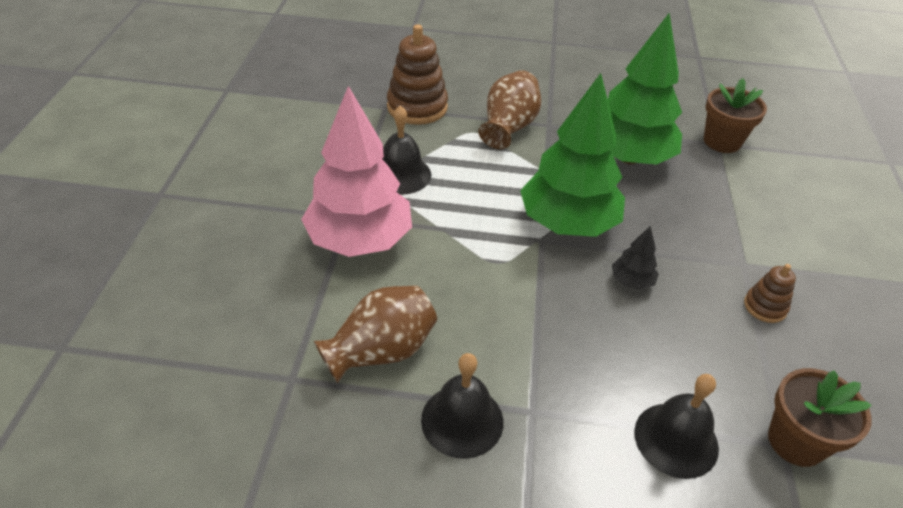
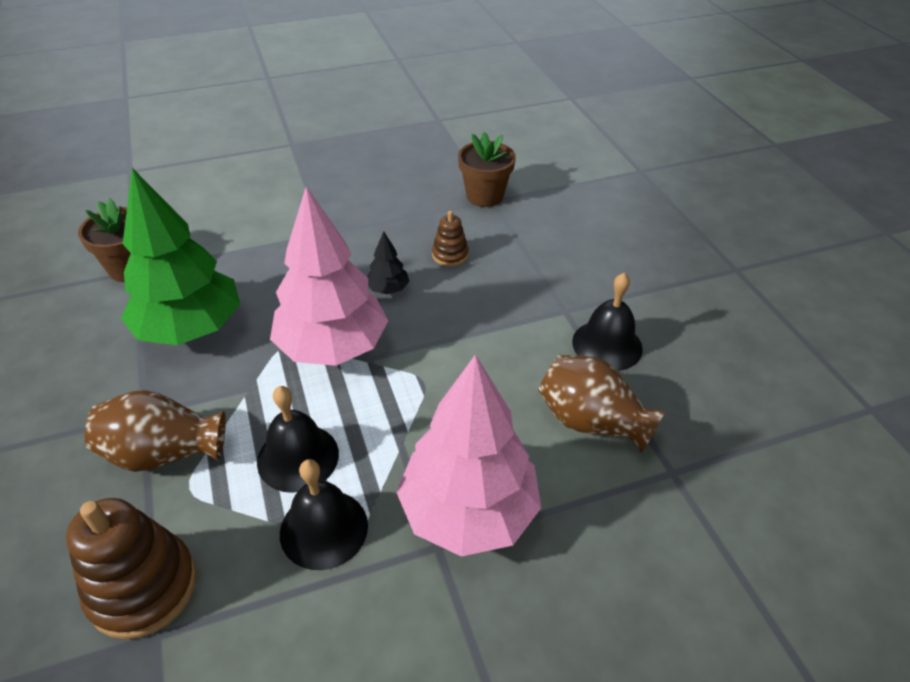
camera: 115 degrees left, 0 degrees up
green tree [520,73,625,237] -> pink tree [270,186,388,366]
black bell [634,374,719,479] -> black bell moved to [257,386,339,493]
brown stacking toy [744,264,796,323] -> brown stacking toy moved to [432,210,469,267]

